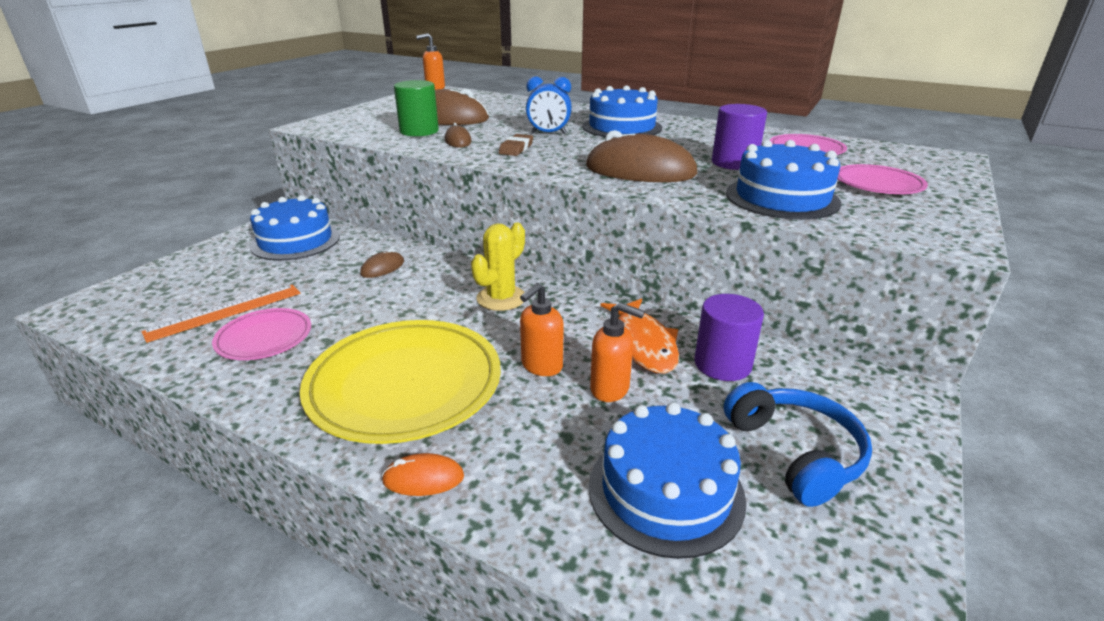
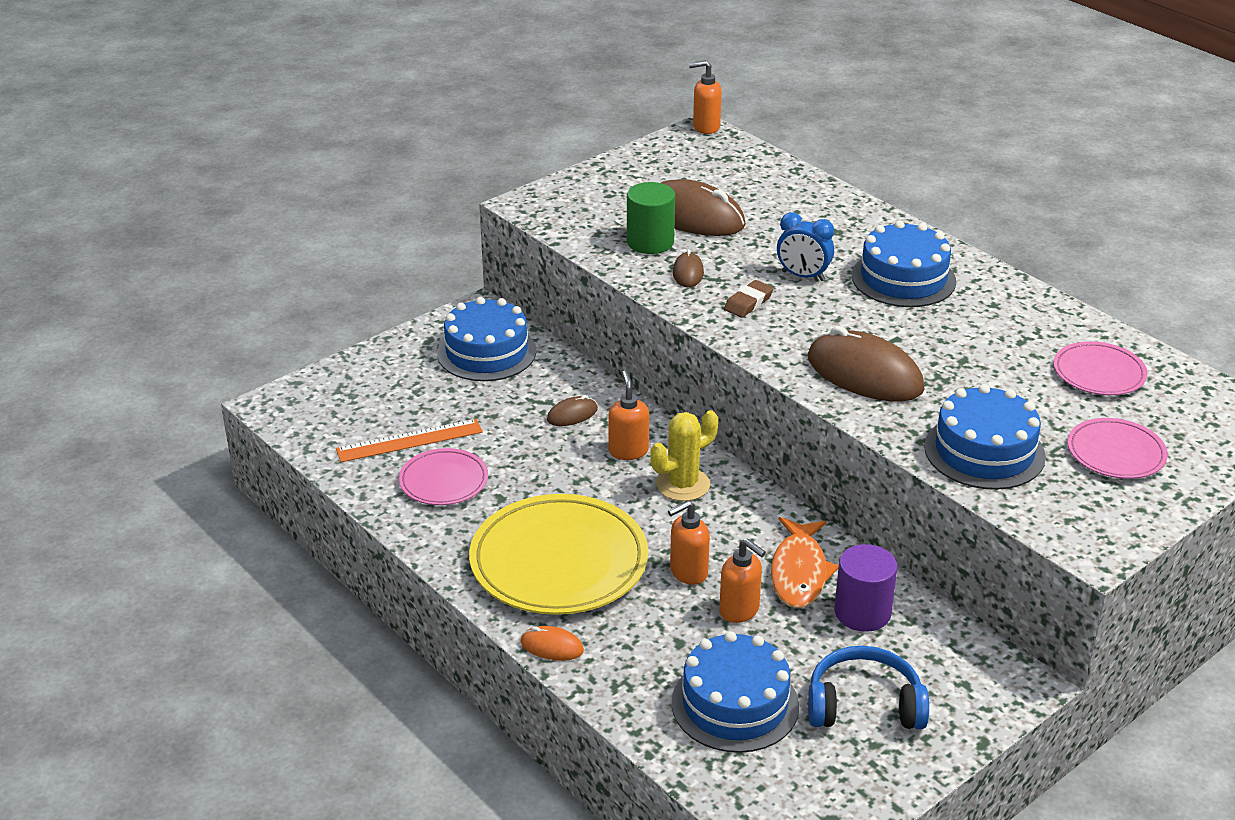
camera: 20 degrees right, 5 degrees up
purple cylinder [712,104,767,170] -> none
blue headphones [724,382,872,507] -> blue headphones turned 90 degrees counterclockwise [808,646,929,729]
none -> orange soap dispenser [608,371,649,460]

